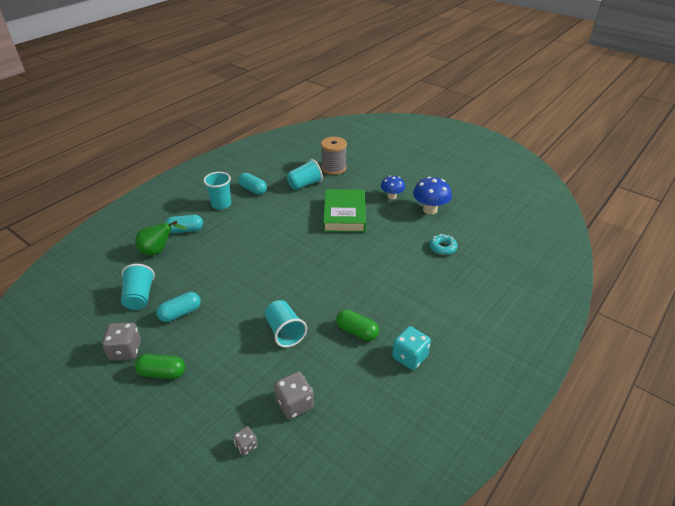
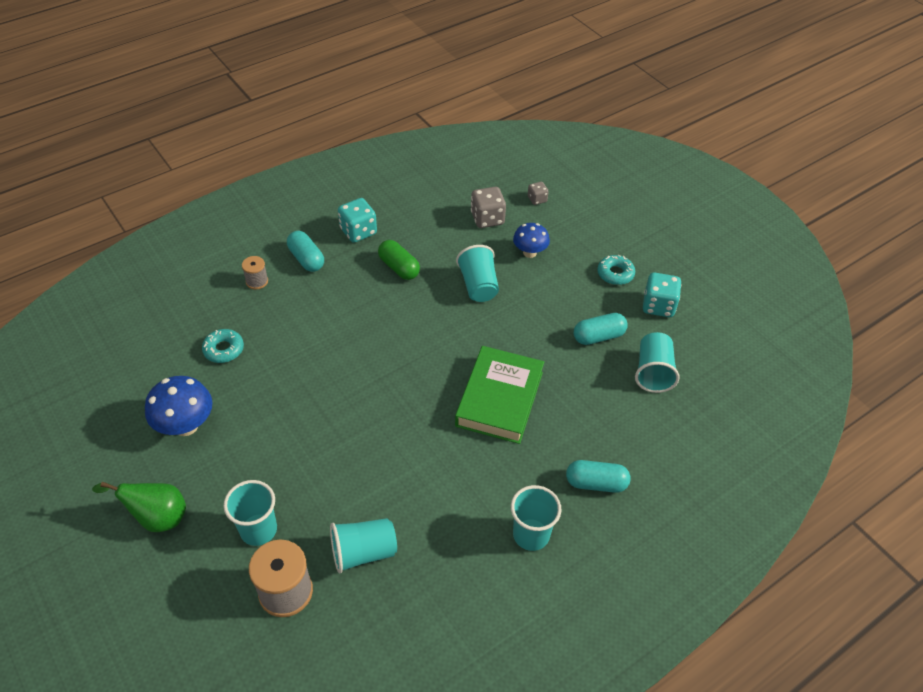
camera: 165 degrees left, 10 degrees up
grey dice [102,322,141,360] -> turquoise dice [643,272,682,317]
green pear [135,220,187,255] -> green pear moved to [92,482,186,532]
green capsule [135,354,185,379] -> turquoise donut [597,255,635,285]
turquoise capsule [238,173,267,195] -> turquoise capsule moved to [287,231,324,272]
green book [323,189,366,232] -> green book moved to [455,346,544,444]
blue mushroom [381,175,405,200] -> blue mushroom moved to [513,223,550,258]
none -> turquoise cup [224,480,277,546]
none -> grey spool [242,256,268,290]

